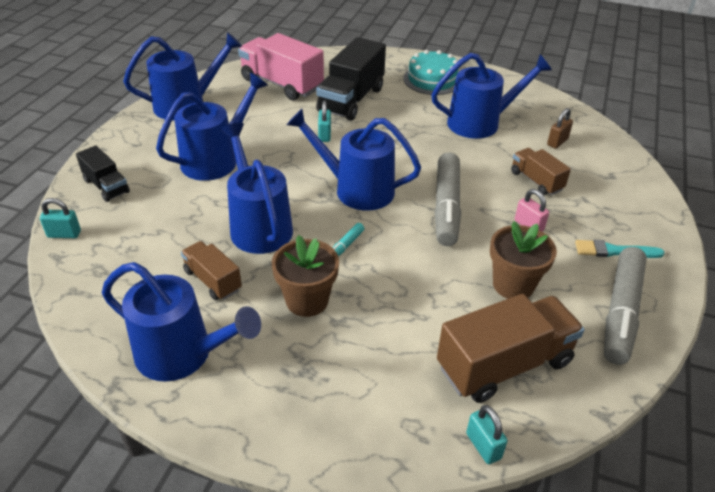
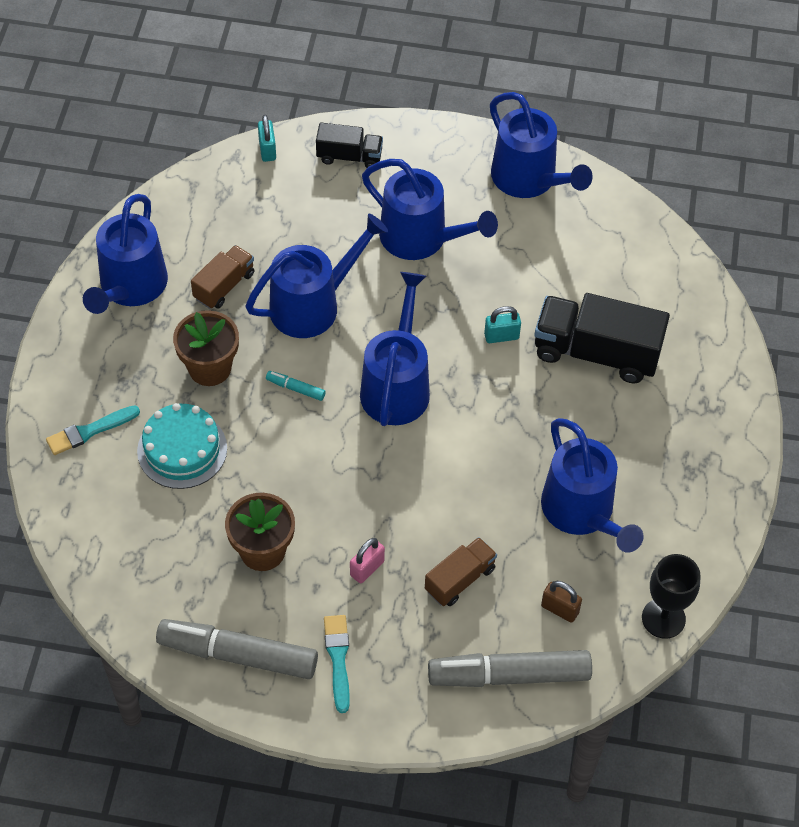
camera: 80 degrees right, 15 degrees up
black truck [76,145,130,202] -> black truck turned 120 degrees counterclockwise [316,123,383,168]
pink truck [238,33,324,100] -> none
turquoise cake [403,50,459,95] -> turquoise cake moved to [137,403,227,489]
grey marker [434,152,461,246] -> grey marker moved to [428,650,592,687]
brown truck [437,294,584,403] -> none
turquoise padlock [466,405,508,464] -> none
none -> turquoise brush [46,405,140,455]
none -> black goblet [642,554,701,639]

